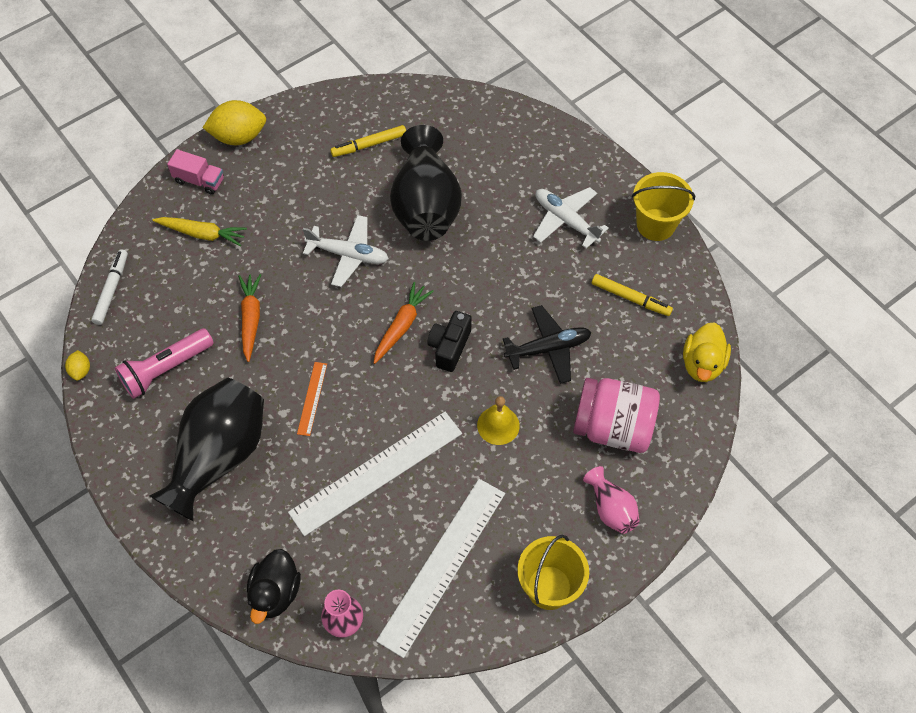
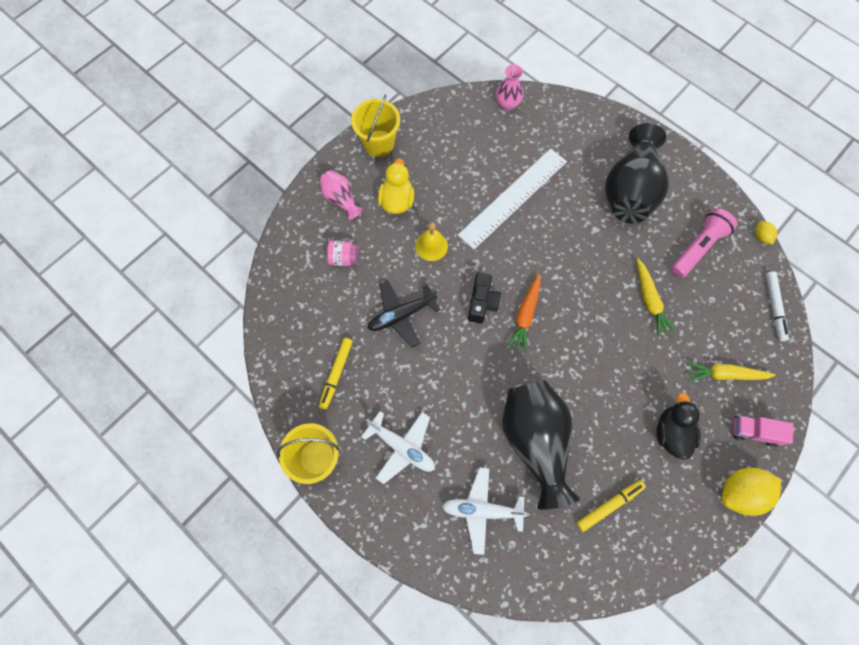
camera: 170 degrees right, 10 degrees up
orange carrot [238,274,261,362] -> yellow carrot [637,259,676,337]
black duck [247,549,301,624] -> black duck moved to [657,392,701,460]
orange ruler [297,362,327,436] -> none
white plane [303,215,389,287] -> white plane moved to [442,467,530,555]
white ruler [376,479,505,658] -> none
pink jar [573,378,660,453] -> pink jar [327,240,358,266], size x0.48
yellow marker [592,274,673,316] -> yellow marker turned 90 degrees counterclockwise [319,338,353,410]
yellow duck [683,322,731,382] -> yellow duck moved to [378,158,414,214]

